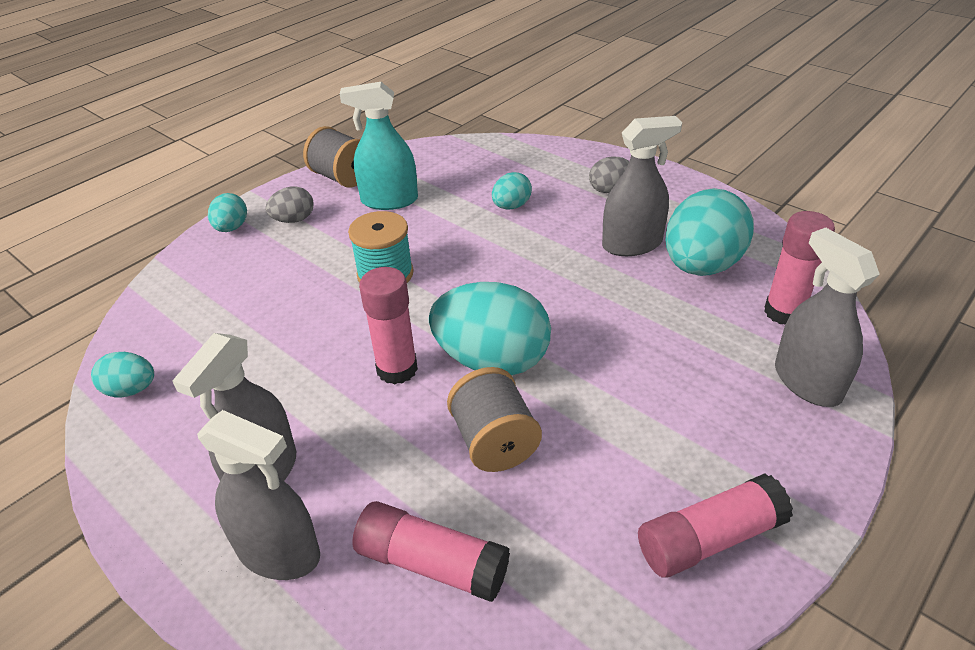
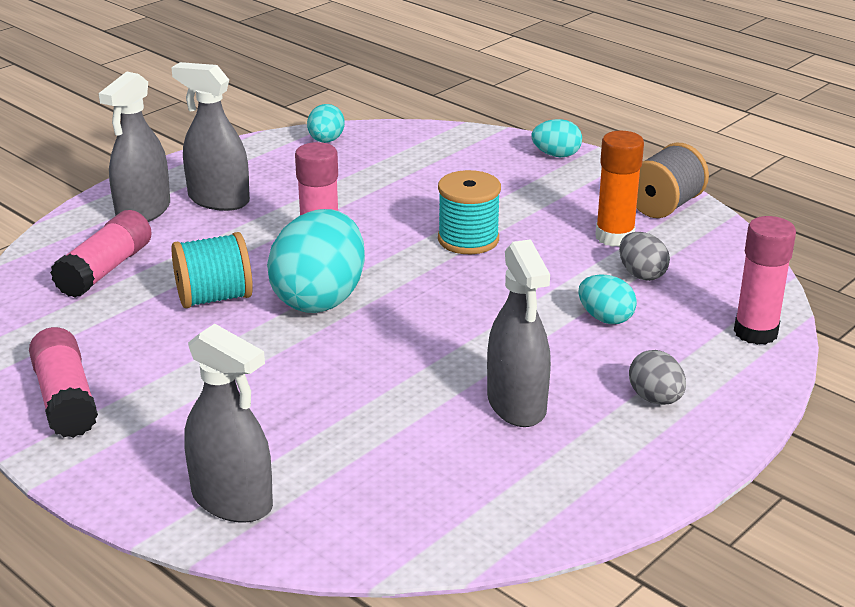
camera: 90 degrees right, 10 degrees down
grey egg [265,186,314,223] -> grey egg moved to [619,232,670,281]
turquoise spray bottle [340,82,418,210] -> orange glue stick [595,131,644,247]
grey spool [447,367,542,472] -> turquoise spool [172,232,253,308]
turquoise egg [666,188,754,276] -> none
pink glue stick [764,211,835,325] -> pink glue stick moved to [734,216,796,345]
grey spray bottle [775,228,880,407] -> grey spray bottle turned 60 degrees clockwise [184,324,273,523]

